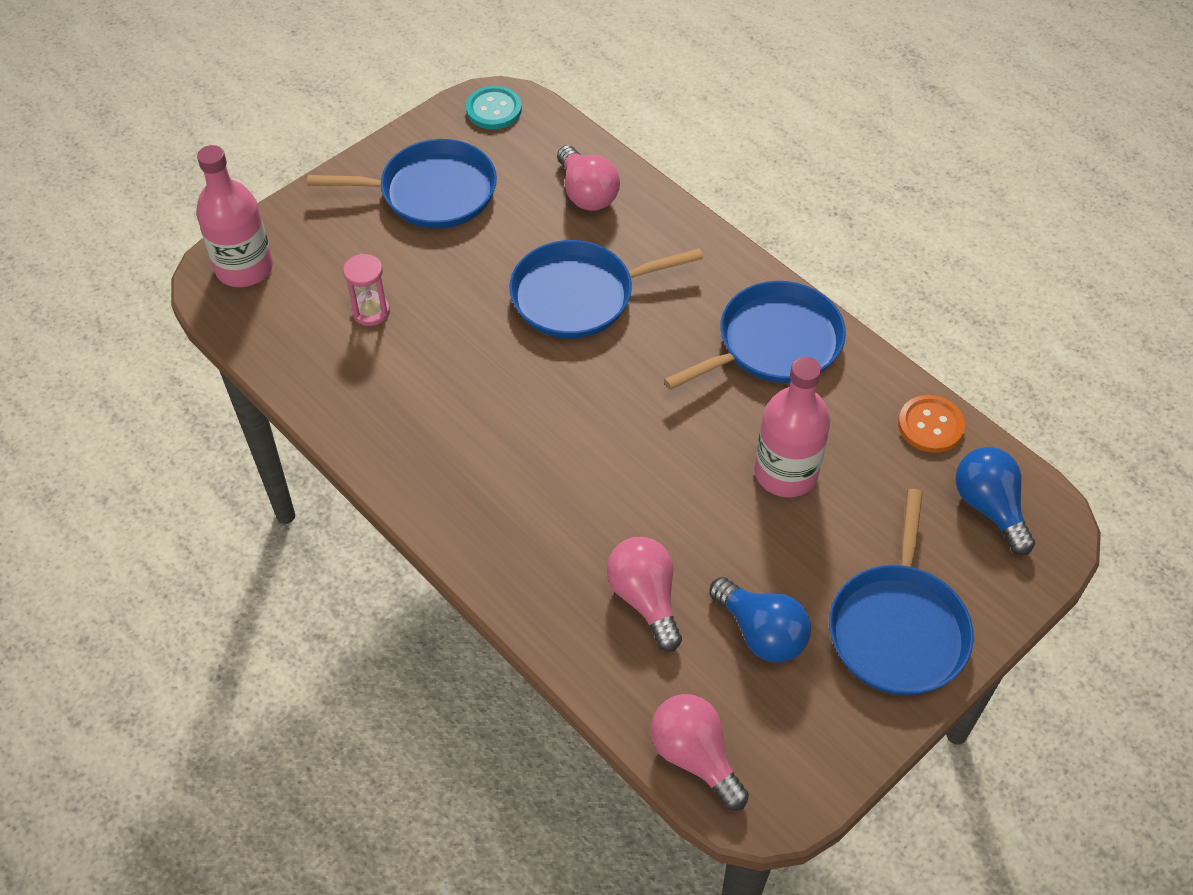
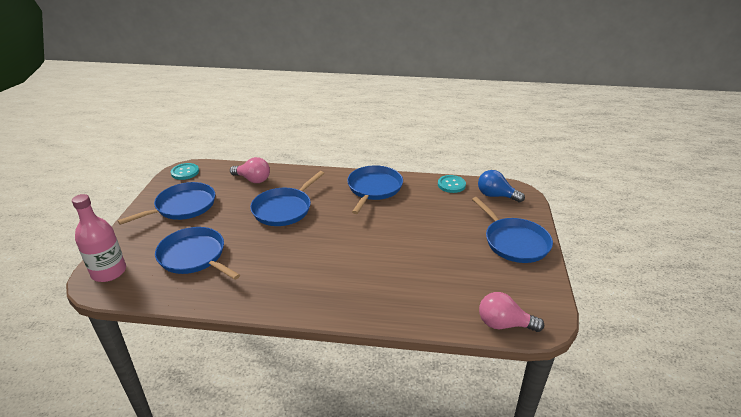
camera: 40 degrees left, 20 degrees down
pink hourglass [343,253,390,326] -> blue pan [155,227,240,280]
pink light bulb [607,537,682,651] -> none
blue light bulb [709,577,811,662] -> none
pink bottle [754,357,830,497] -> none
orange button [898,395,965,453] -> turquoise button [438,175,466,193]

